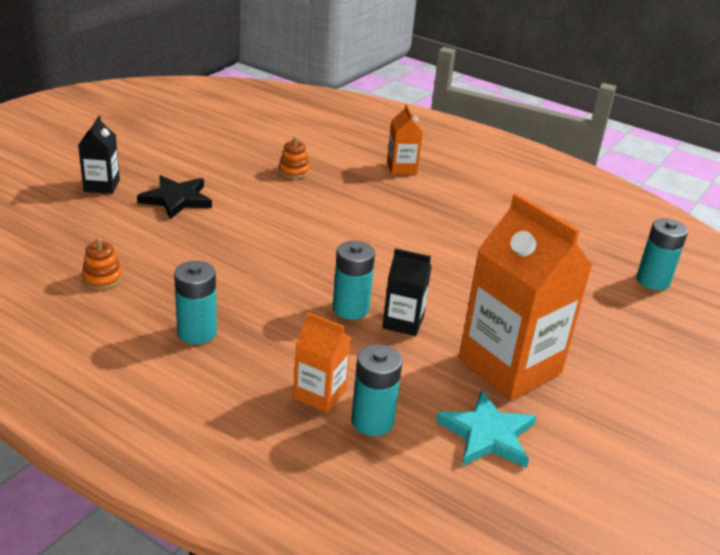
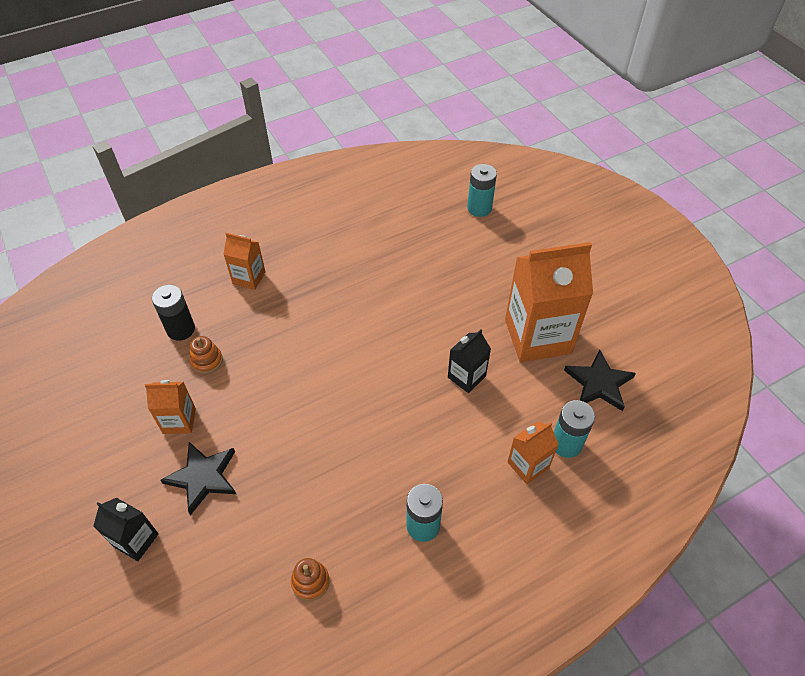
camera: 60 degrees left, 20 degrees up
turquoise battery [333,241,375,320] -> none
turquoise star [436,390,536,468] -> black star [564,349,636,411]
none -> orange carton [145,380,196,434]
none -> black battery [152,285,195,341]

